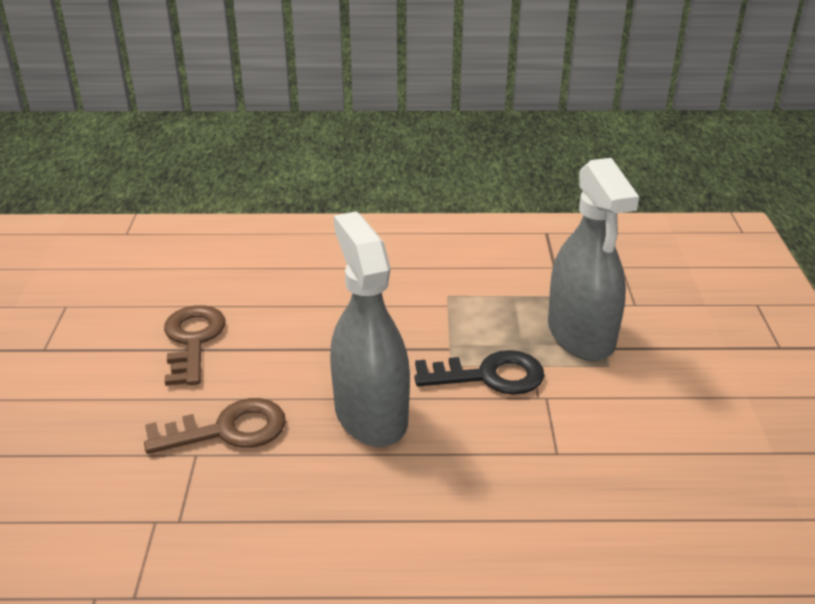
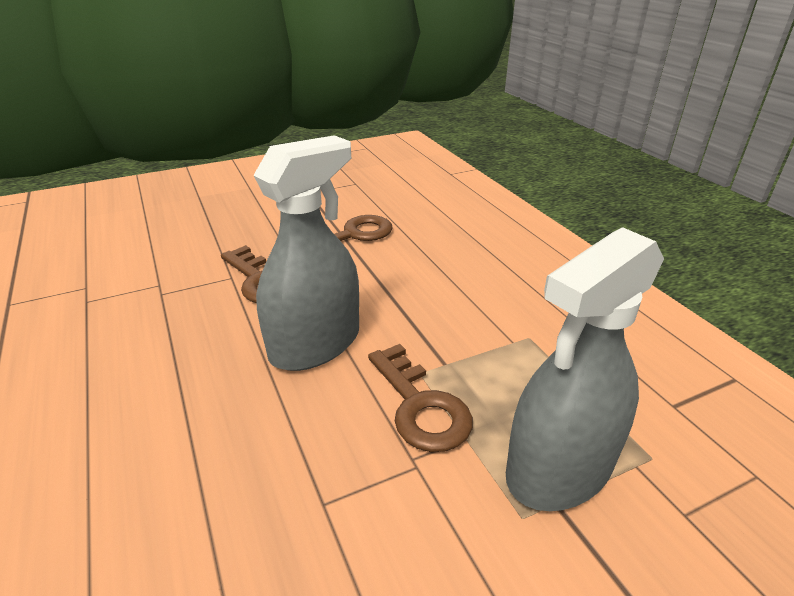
camera: 65 degrees right, 0 degrees up
black key [415,350,544,395] -> brown key [368,344,473,452]

